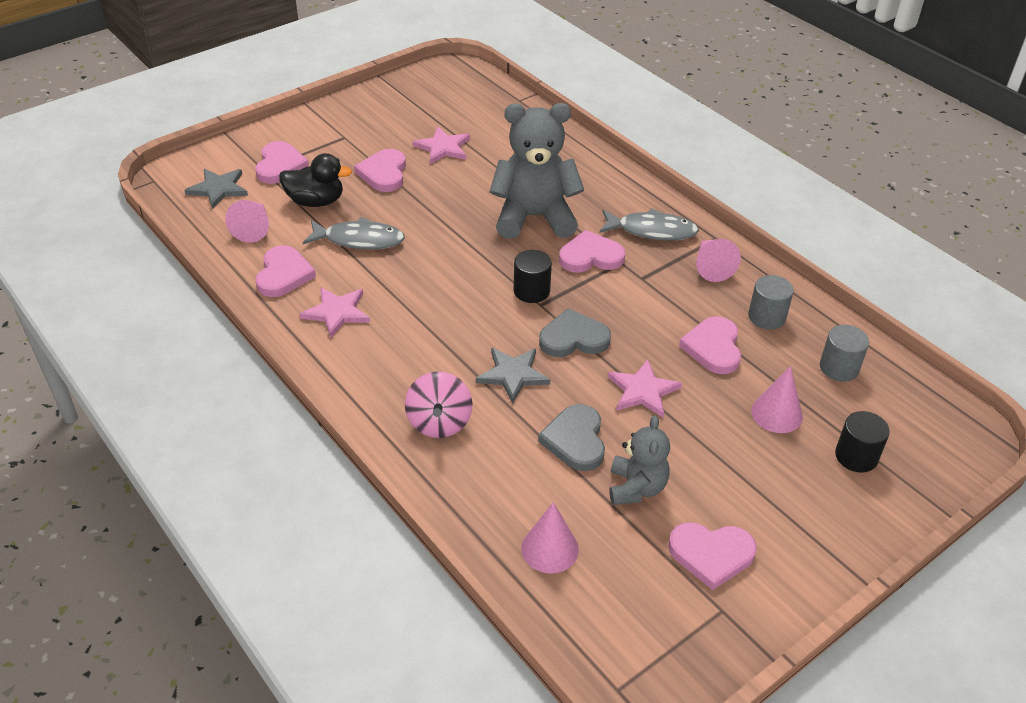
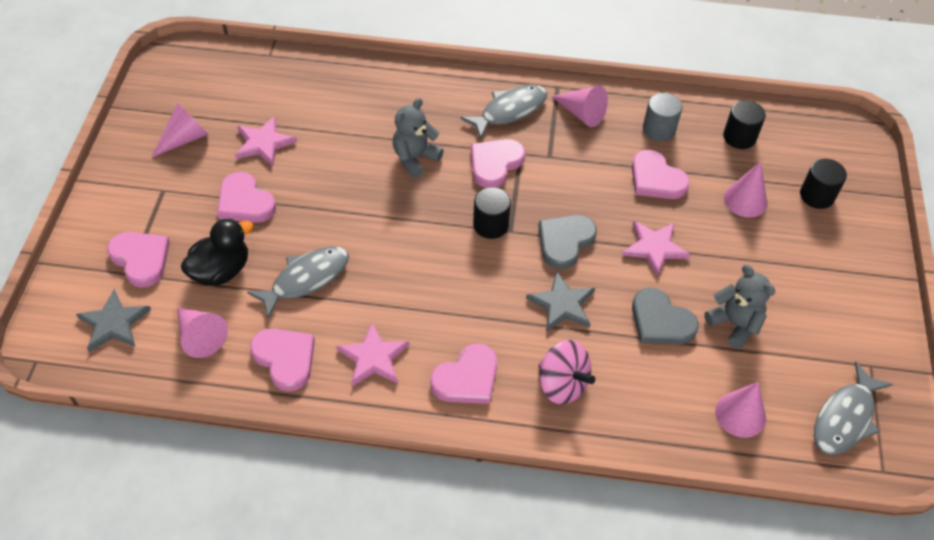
camera: 45 degrees left, 10 degrees up
grey teddy bear [489,103,584,239] -> grey teddy bear [393,98,444,178], size x0.56
pink heart [668,522,757,590] -> pink heart moved to [430,344,497,404]
grey cylinder [820,325,869,382] -> black cylinder [723,100,766,149]
none -> pink cone [151,103,209,158]
none -> grey fish [814,362,893,455]

